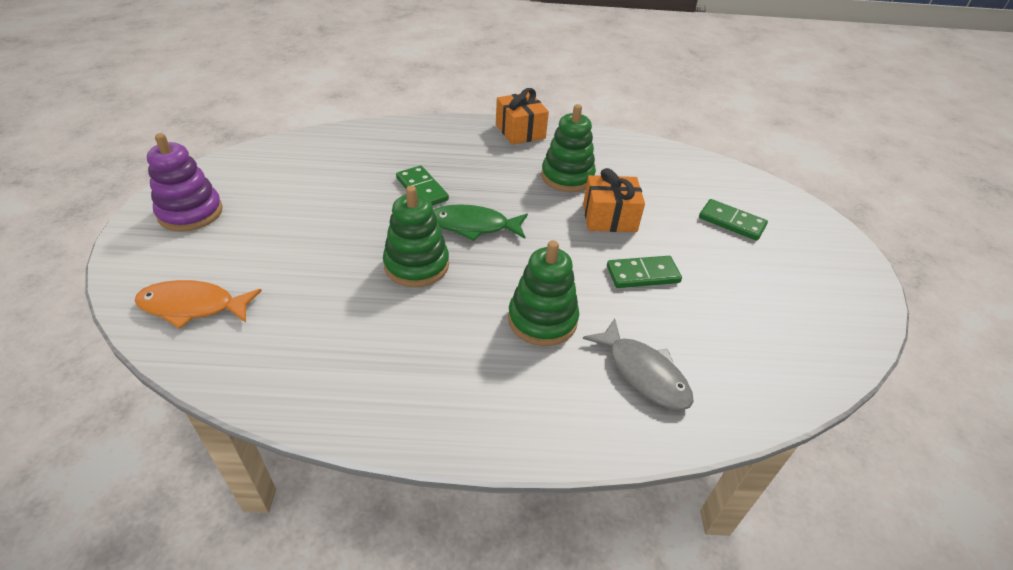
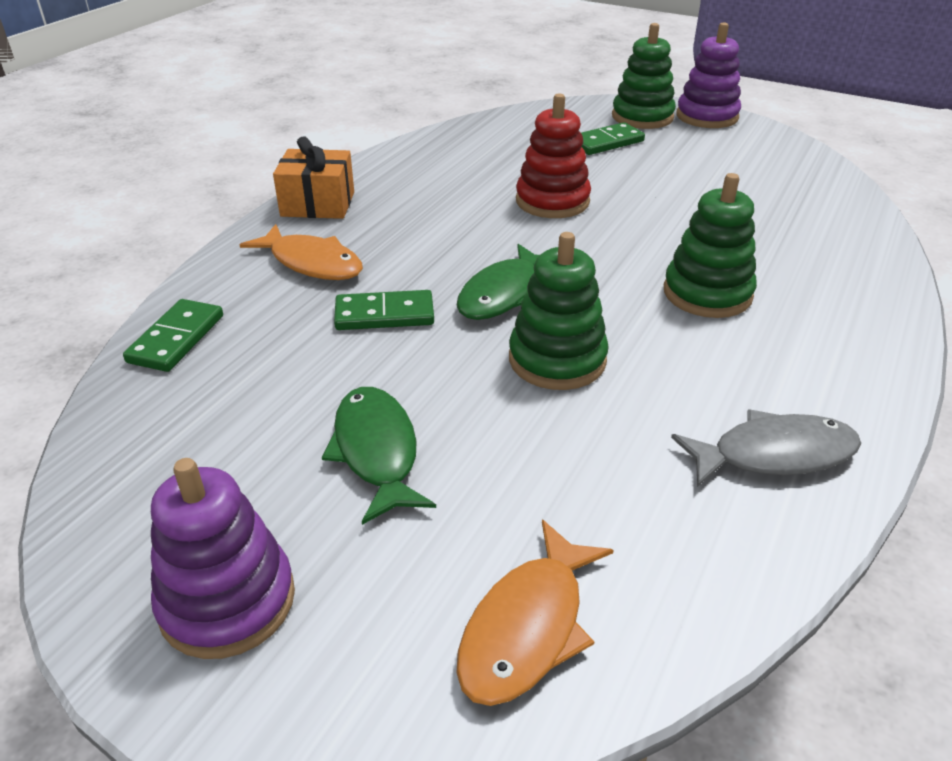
camera: 60 degrees left, 5 degrees down
green stacking toy [541,104,596,192] -> green stacking toy moved to [612,23,676,129]
orange gift [583,168,645,232] -> red stacking toy [516,93,591,218]
grey fish [583,319,693,410] -> grey fish moved to [671,409,861,487]
green domino [607,256,682,288] -> green domino moved to [123,299,223,372]
none -> orange fish [240,224,363,280]
none -> green fish [322,387,436,525]
none -> purple stacking toy [676,22,741,128]

